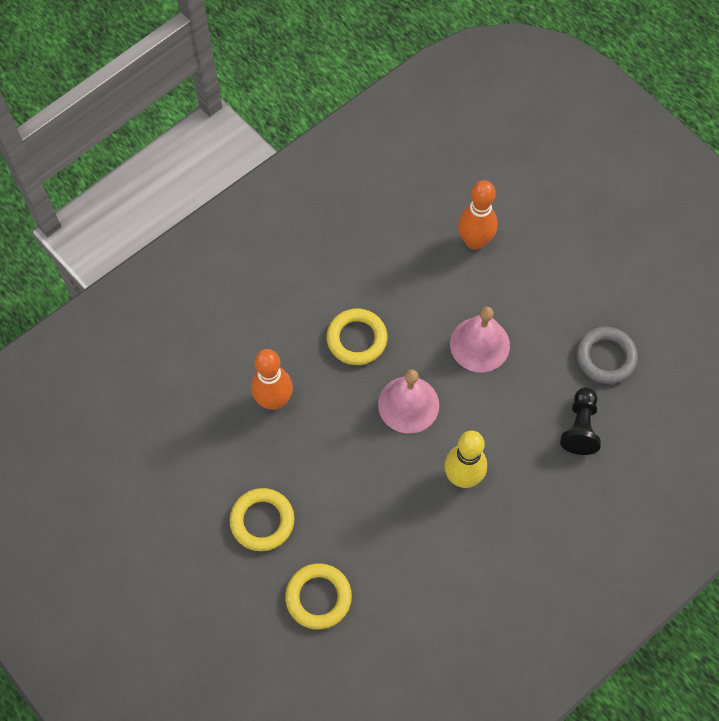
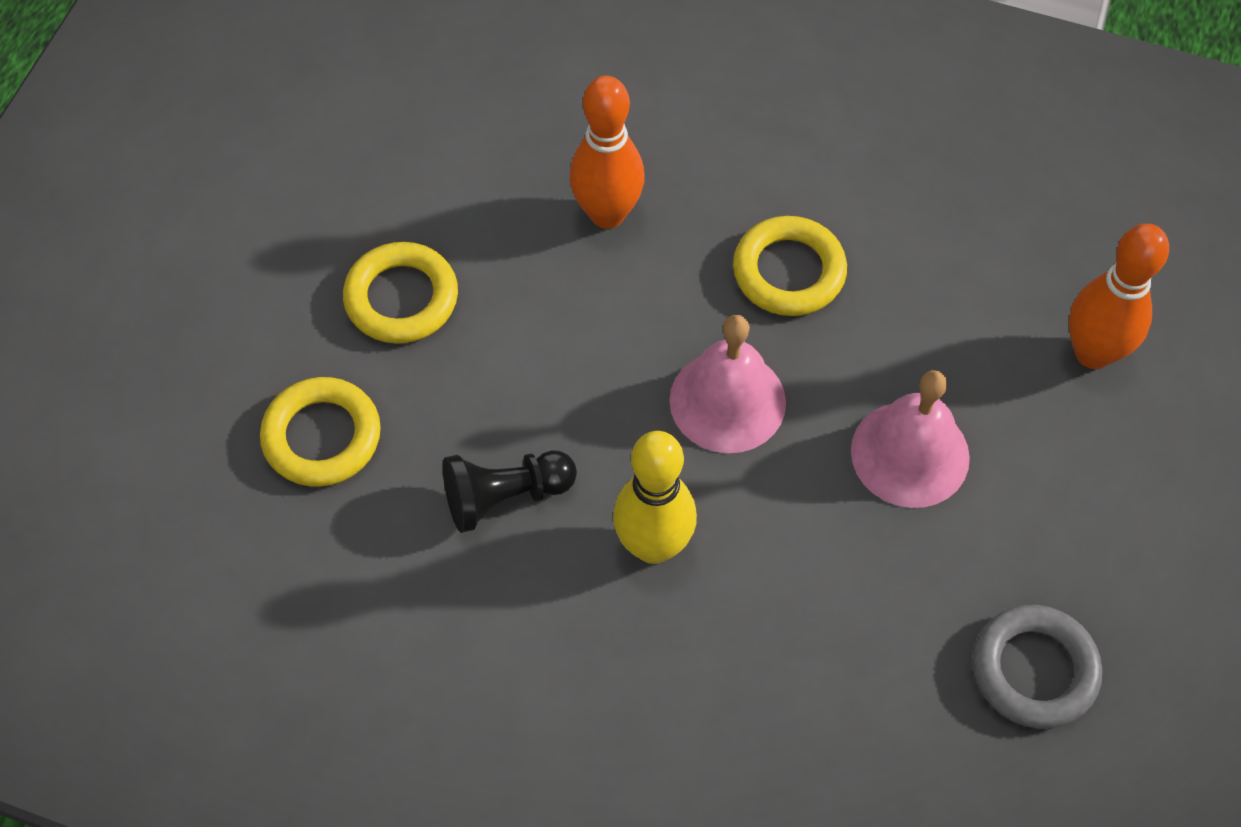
camera: 60 degrees right, 5 degrees down
black pawn [560,387,601,455] -> black pawn moved to [443,450,577,533]

